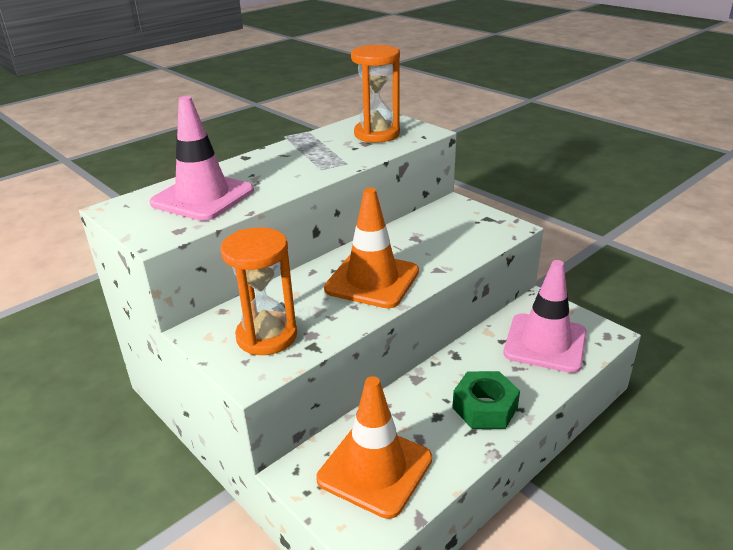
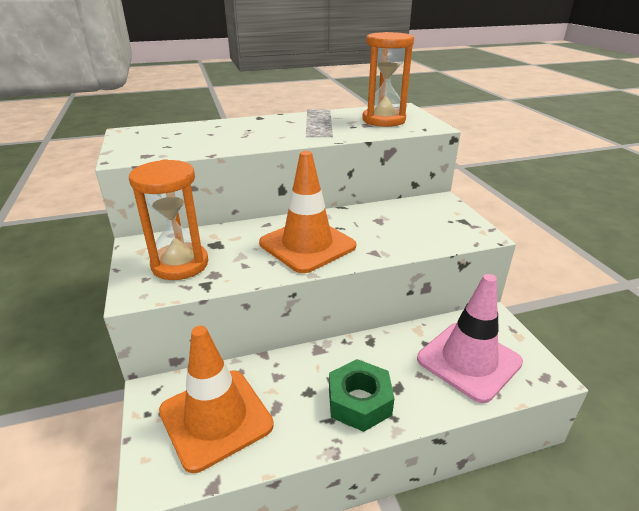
camera: 25 degrees right, 0 degrees up
pink traffic cone [150,96,254,221] -> none

